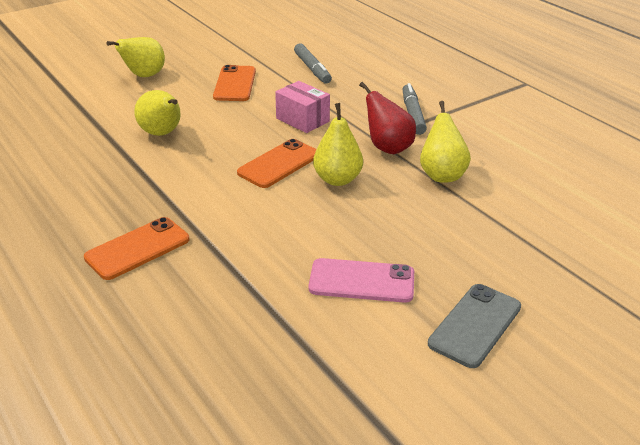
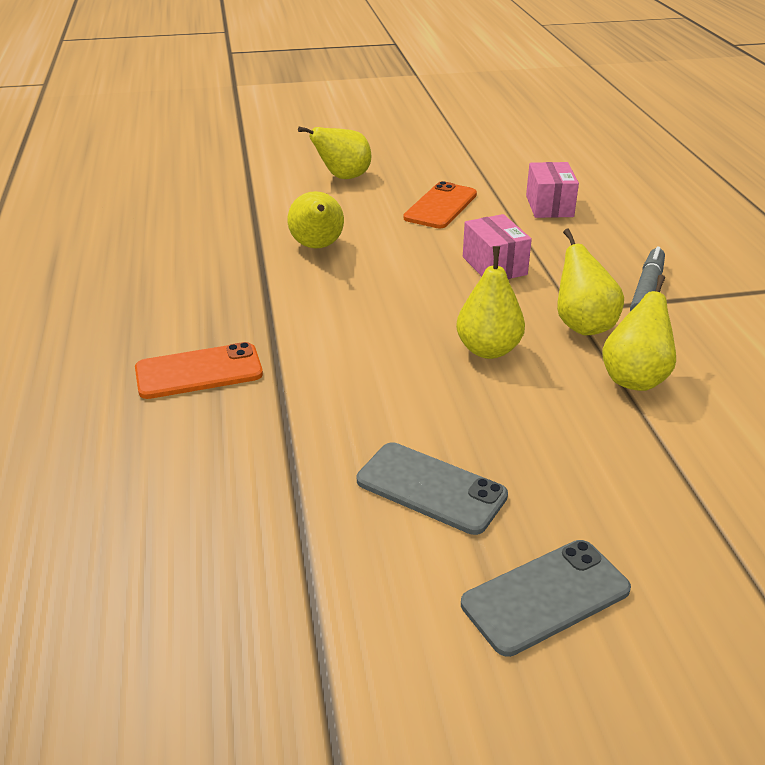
camera: 25 degrees right, 0 degrees up
orange phone [237,139,317,188] -> none
grey marker [294,44,332,84] -> pink box [526,162,579,218]
pink phone [309,258,414,303] -> grey phone [357,442,508,535]
red pear [359,82,416,154] -> yellow pear [557,228,624,335]

